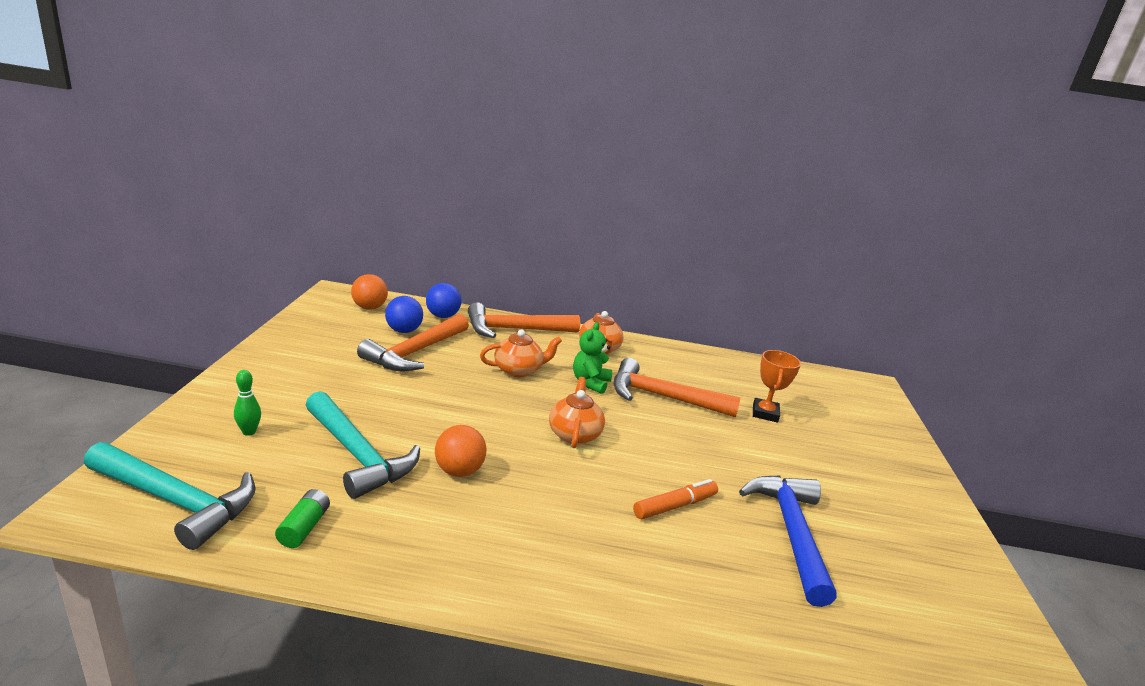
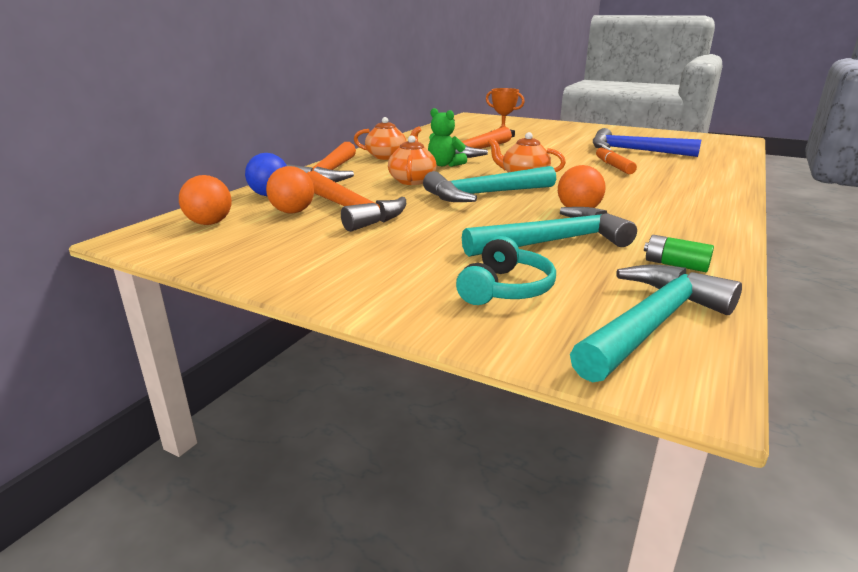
camera: 65 degrees left, 0 degrees up
green bowling pin [234,370,261,436] -> turquoise headphones [456,236,556,305]
blue ball [385,296,423,333] -> orange ball [266,166,314,213]
none -> turquoise hammer [423,166,556,202]

